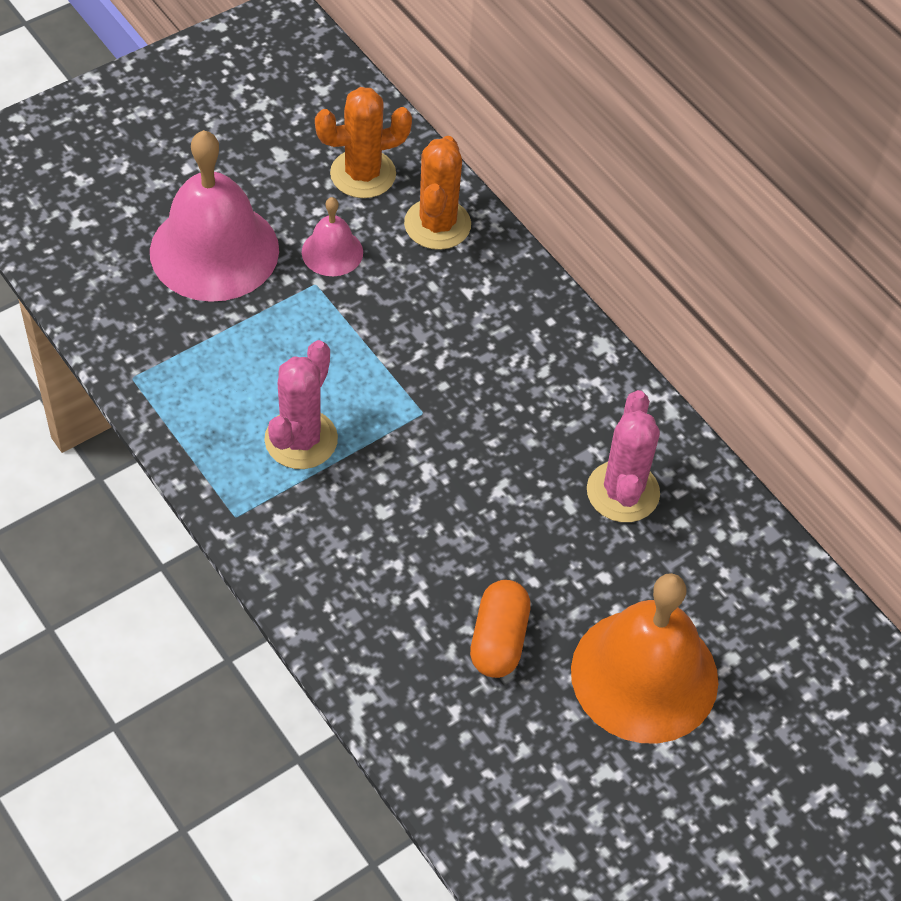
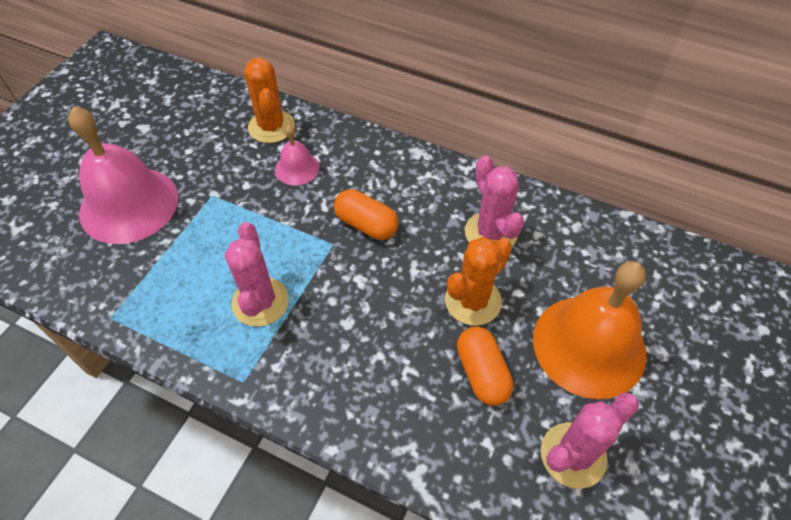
camera: 25 degrees left, 0 degrees up
pink bell [302,197,363,276] -> pink bell moved to [275,125,320,185]
orange cactus [315,87,412,198] -> orange cactus moved to [445,237,512,326]
none -> orange capsule [334,189,399,240]
none -> pink cactus [541,392,639,489]

